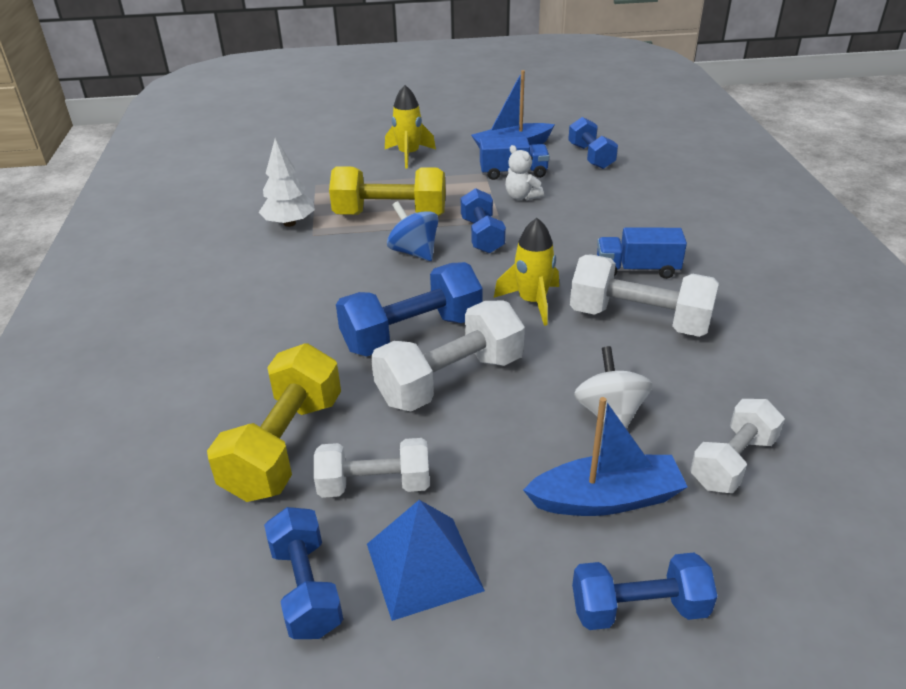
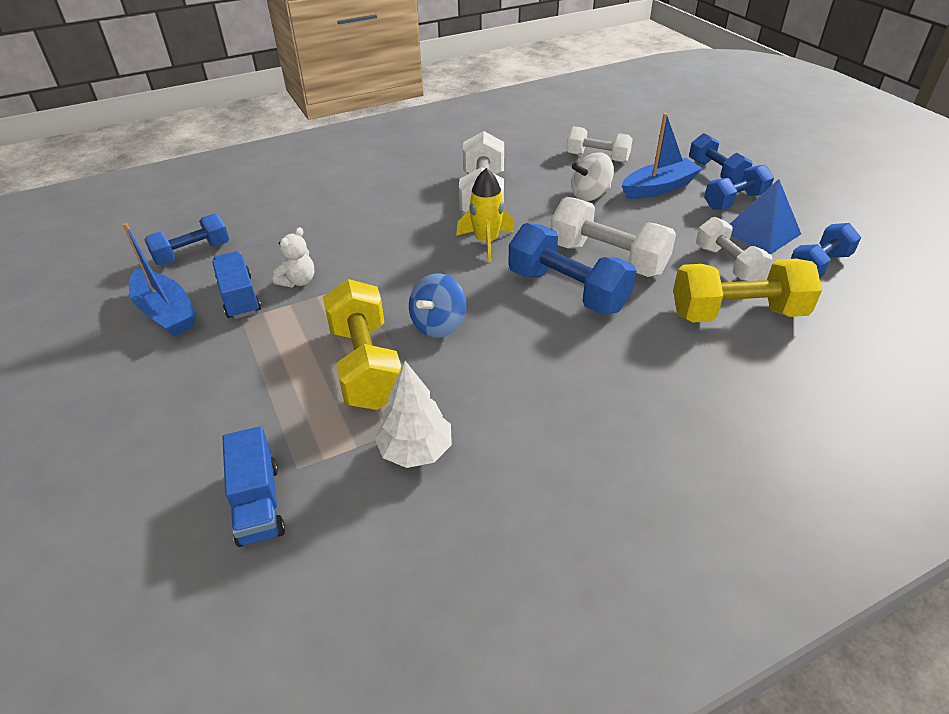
camera: 110 degrees left, 5 degrees up
yellow rocket [385,85,436,169] -> none
blue dumbbell [461,188,506,254] -> blue dumbbell moved to [704,165,774,210]
blue boat [523,397,688,516] -> blue boat turned 90 degrees clockwise [621,113,702,199]
blue truck [597,227,687,279] -> blue truck moved to [222,426,285,547]

